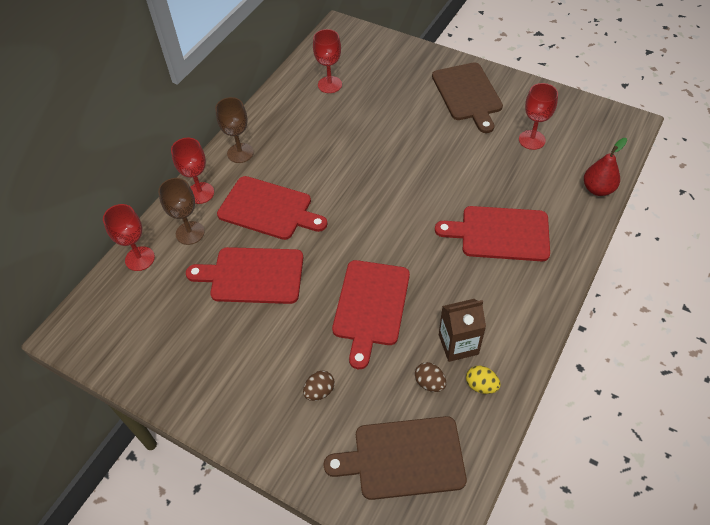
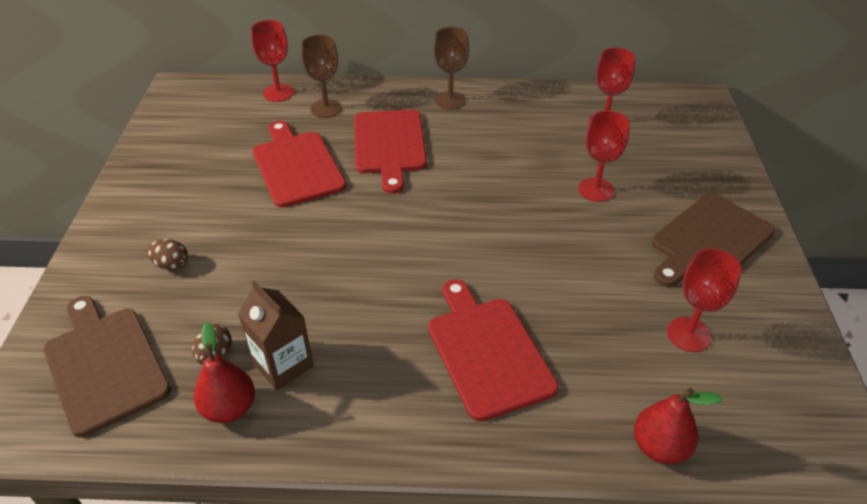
camera: 60 degrees right, 10 degrees down
red goblet [171,138,214,204] -> red goblet moved to [578,110,630,202]
red cutting board [332,260,410,369] -> none
yellow egg [466,366,501,394] -> red pear [194,322,255,423]

